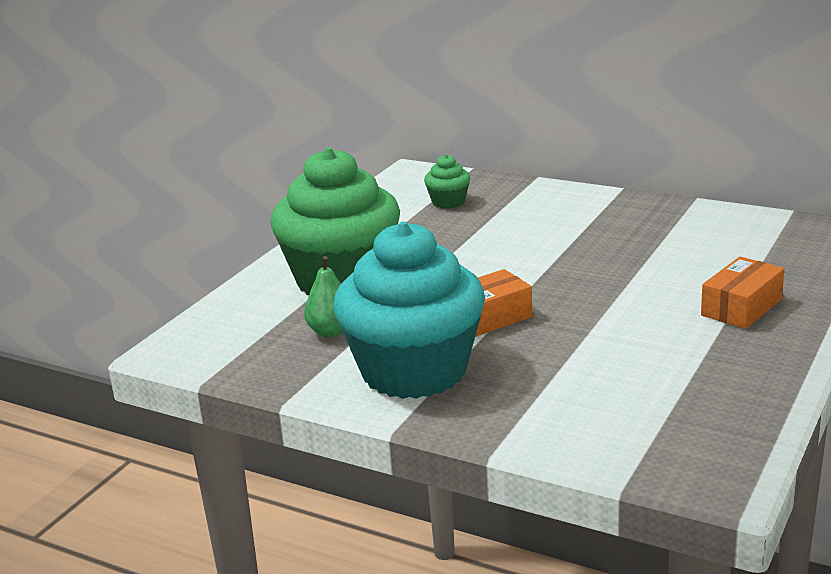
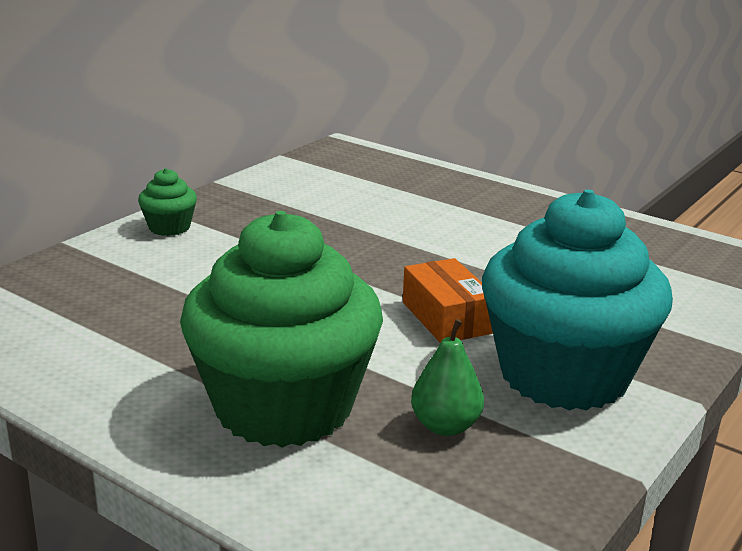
camera: 85 degrees left, 0 degrees up
green cupcake [424,154,470,209] -> green cupcake moved to [138,168,197,236]
orange box [701,256,784,329] -> none

